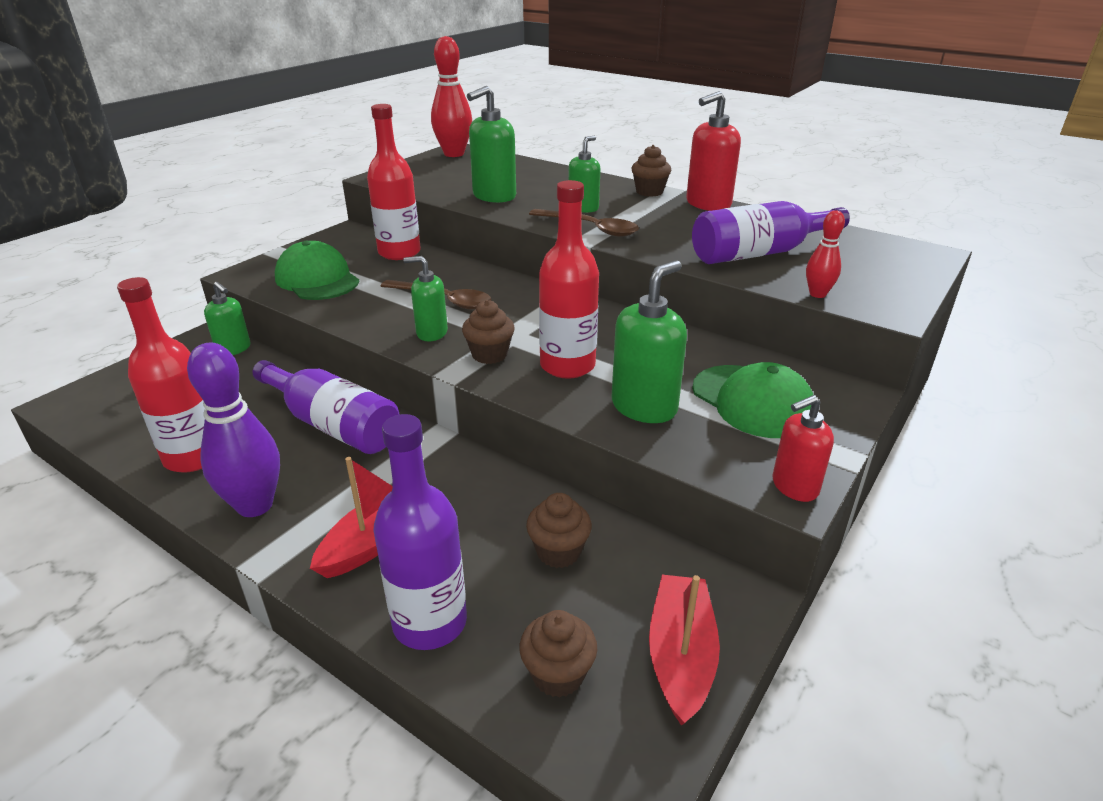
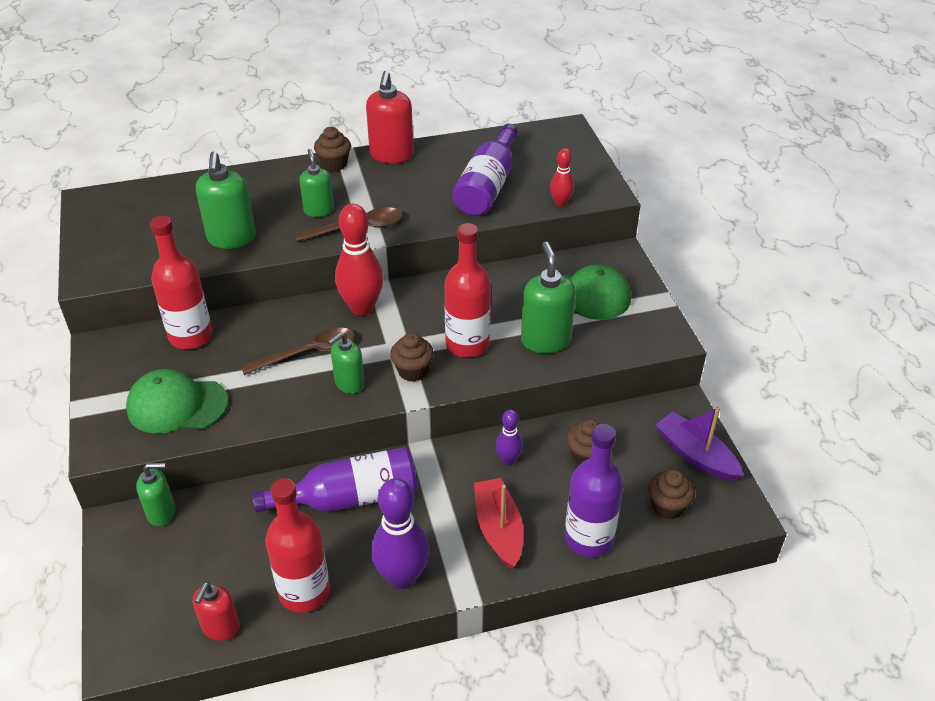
camera: 50 degrees left, 10 degrees up
red bowling pin [431,36,472,157] -> red bowling pin moved to [335,204,383,315]
red boat [649,575,720,725] -> purple boat [655,407,743,481]
red soap dispenser [773,395,834,502] -> red soap dispenser moved to [193,582,240,641]
none -> purple bowling pin [496,410,523,465]

